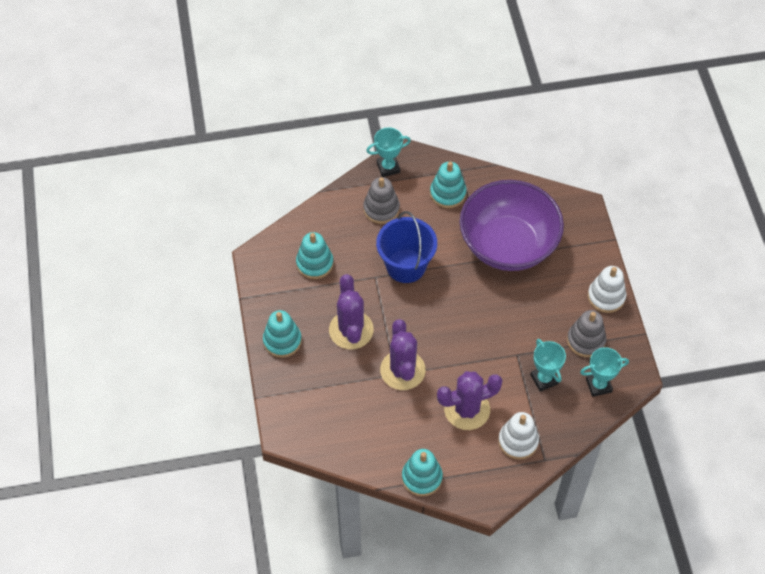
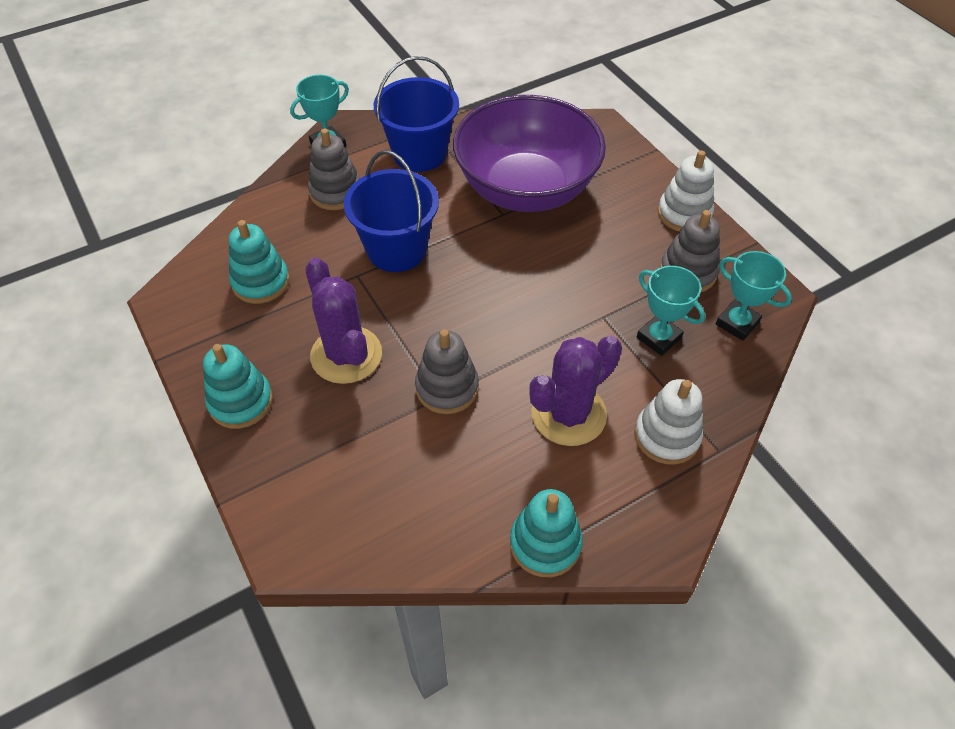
camera: 20 degrees left, 5 degrees down
purple cactus [380,319,426,390] -> grey stacking toy [415,329,479,414]
turquoise stacking toy [430,162,466,208] -> blue bucket [374,56,459,172]
turquoise trophy [580,347,629,397] -> turquoise trophy turned 75 degrees clockwise [716,251,792,341]

